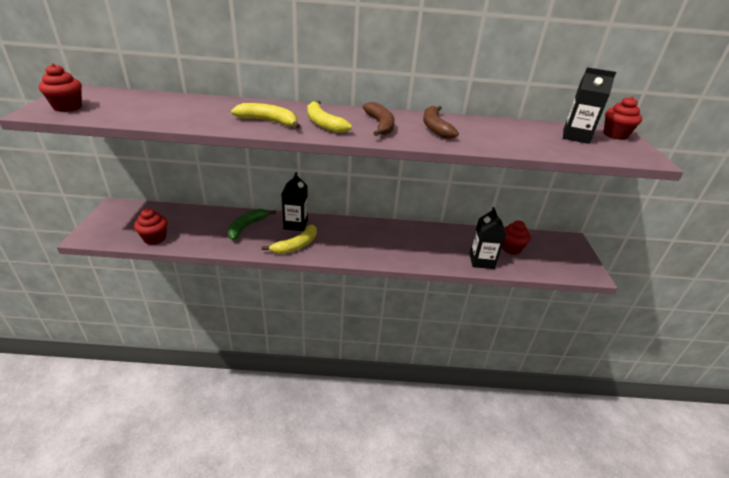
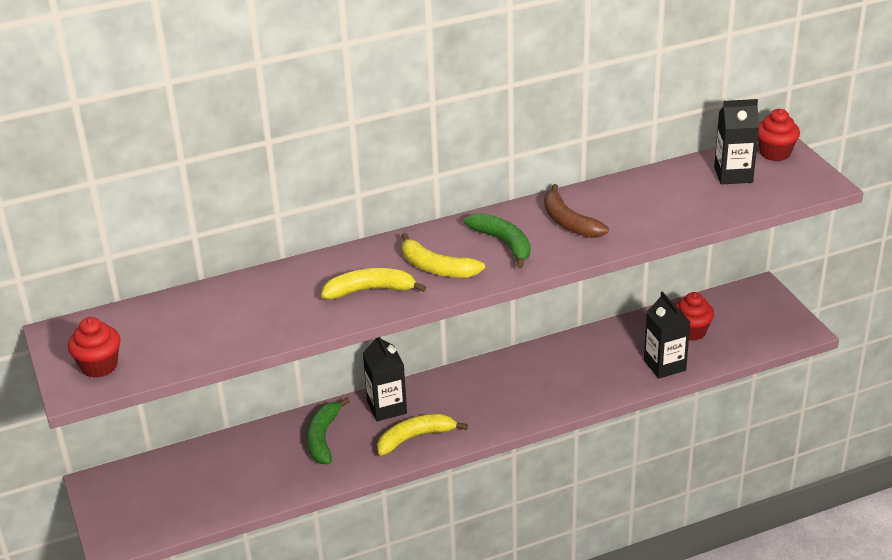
camera: 20 degrees left, 0 degrees up
red cupcake [134,208,168,245] -> none
yellow banana [262,224,317,254] -> yellow banana turned 135 degrees counterclockwise [377,414,468,456]
brown banana [363,102,395,136] -> green banana [464,213,530,268]

